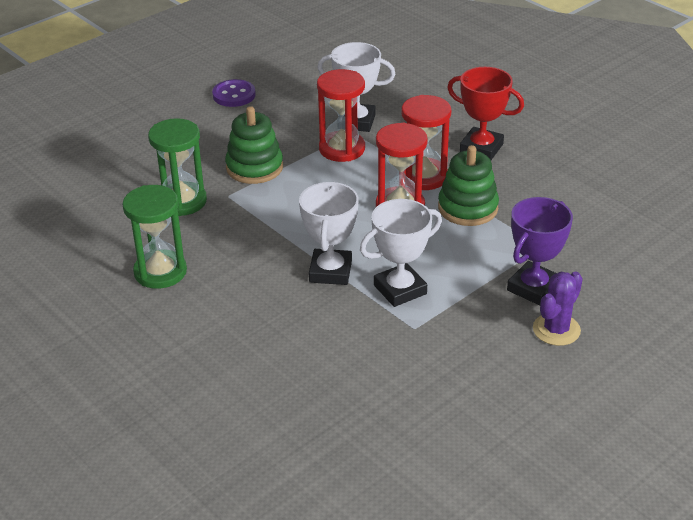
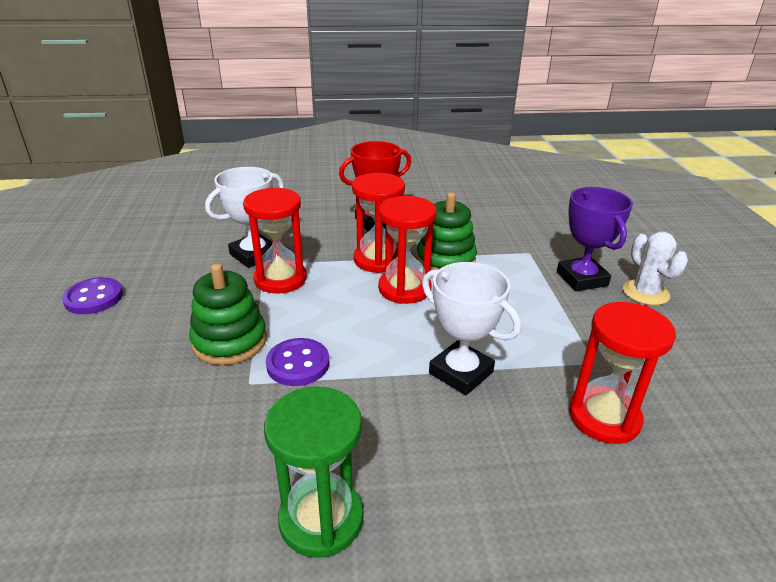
camera: 55 degrees left, 5 degrees down
green hourglass [148,118,207,216] -> none
white trophy [360,199,442,307] -> none
purple cactus [533,271,583,346] -> white cactus [623,232,688,305]
none -> purple button [266,338,329,386]
none -> red hourglass [569,302,676,444]

